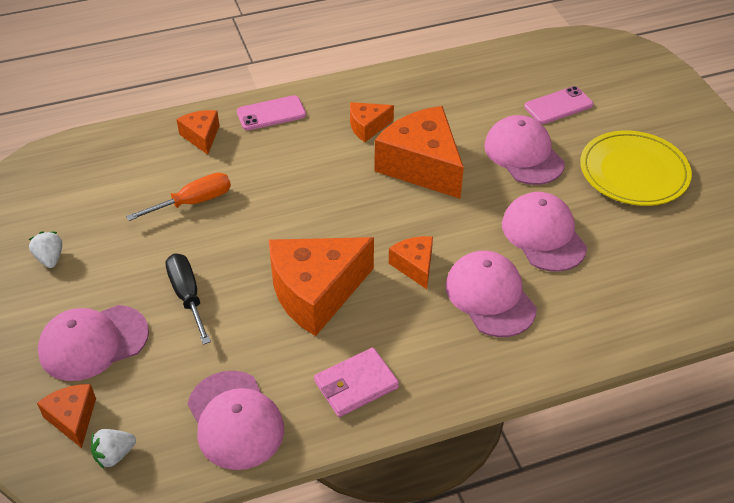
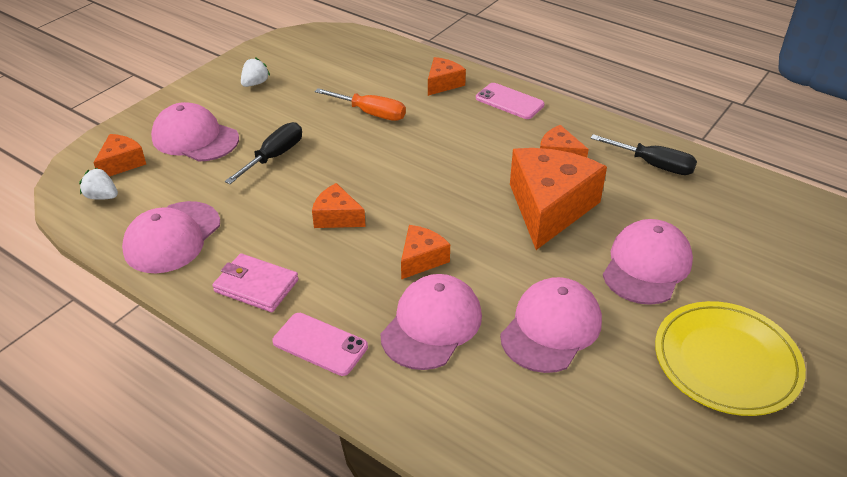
camera: 55 degrees right, 5 degrees down
orange cheese [269,237,374,336] -> orange cheese [312,183,366,228], size x0.50
pink phone [524,86,593,124] -> pink phone moved to [272,313,368,376]
none -> black screwdriver [590,134,697,175]

